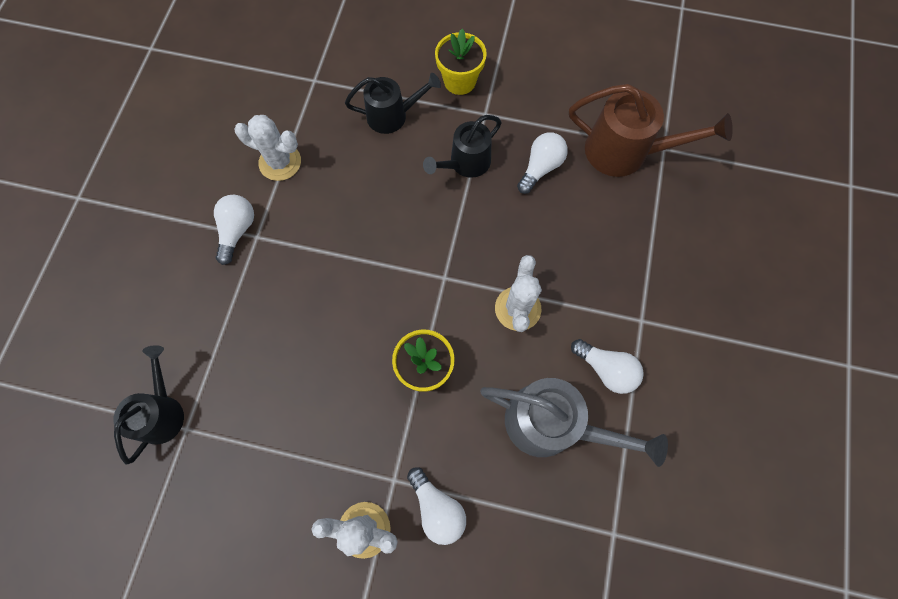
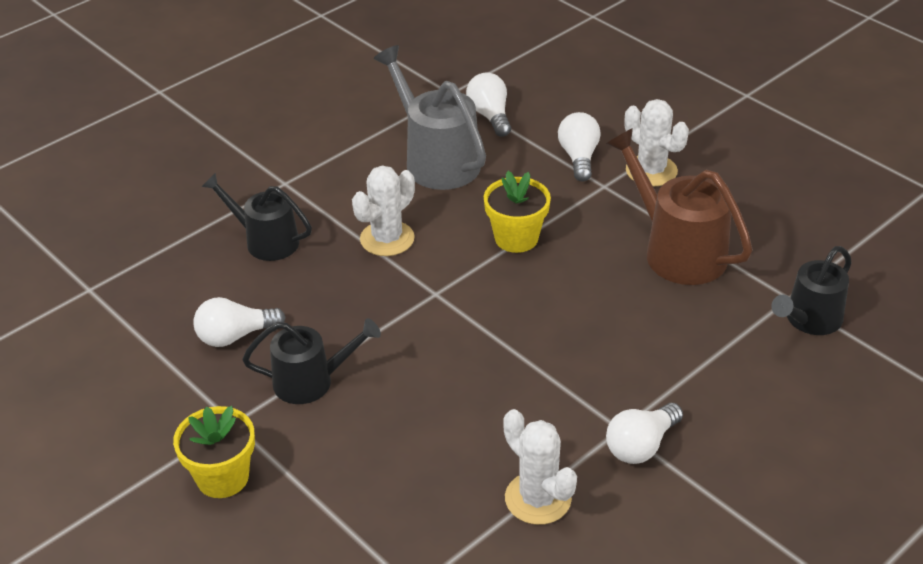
camera: 145 degrees left, 30 degrees down
black watering can [345,73,441,134] -> black watering can moved to [202,172,312,261]
brown watering can [569,84,733,177] -> brown watering can moved to [606,128,753,285]
white light bulb [571,339,644,394] -> white light bulb moved to [466,72,511,137]

